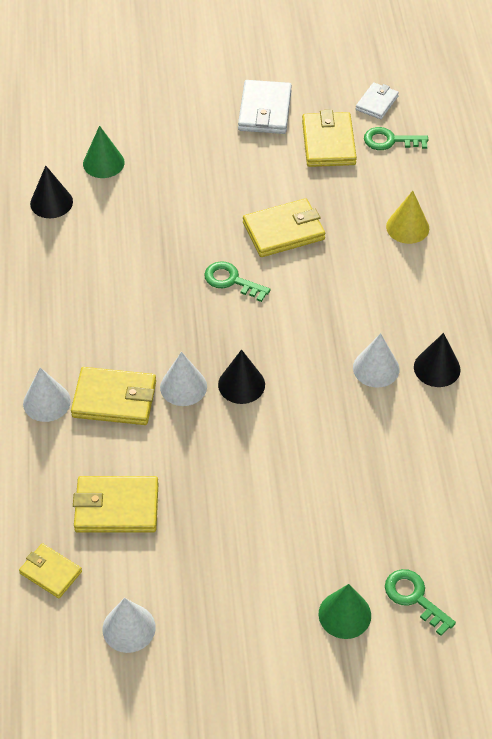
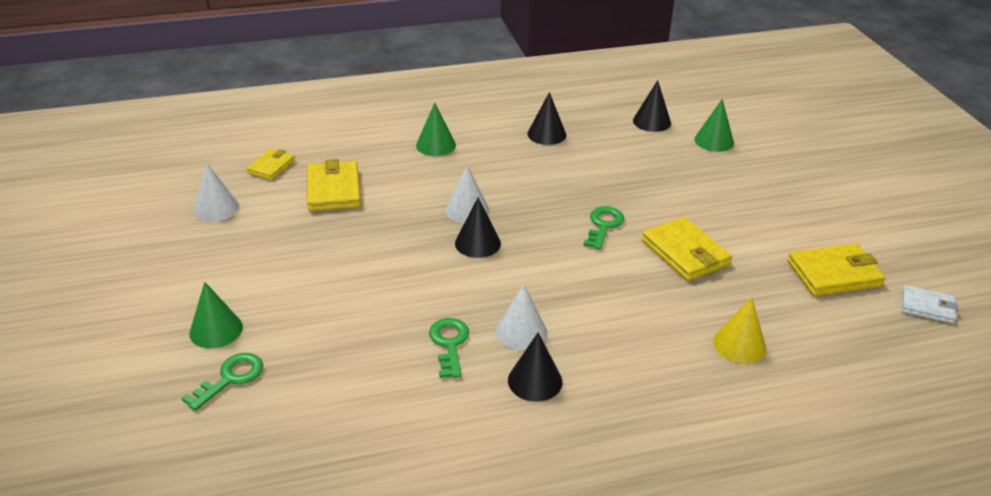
camera: 80 degrees right, 15 degrees down
white cone [23,367,71,422] -> green cone [416,103,456,156]
yellow wallet [71,367,156,425] -> none
white wallet [238,80,292,134] -> none
green key [364,127,428,150] -> green key moved to [429,318,469,378]
none -> black cone [527,92,566,145]

